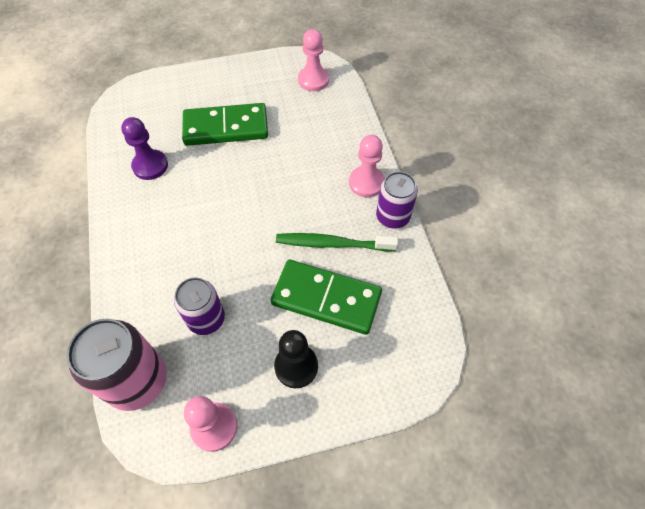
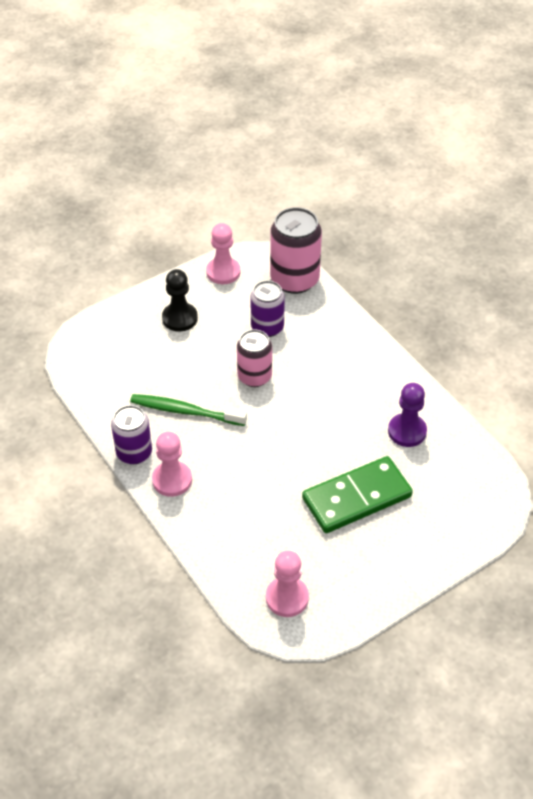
camera: 160 degrees right, 10 degrees down
green domino [271,260,382,335] -> none
green toothbrush [276,233,398,251] -> green toothbrush turned 150 degrees counterclockwise [130,394,247,426]
none -> pink can [237,329,272,387]

